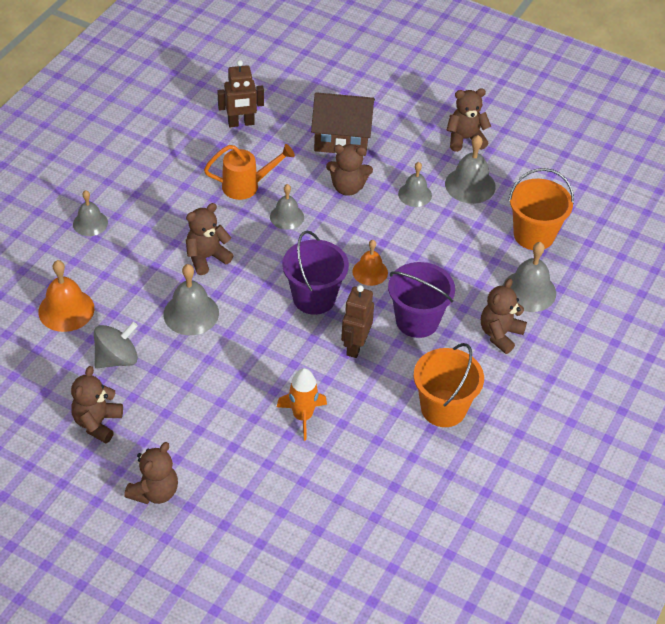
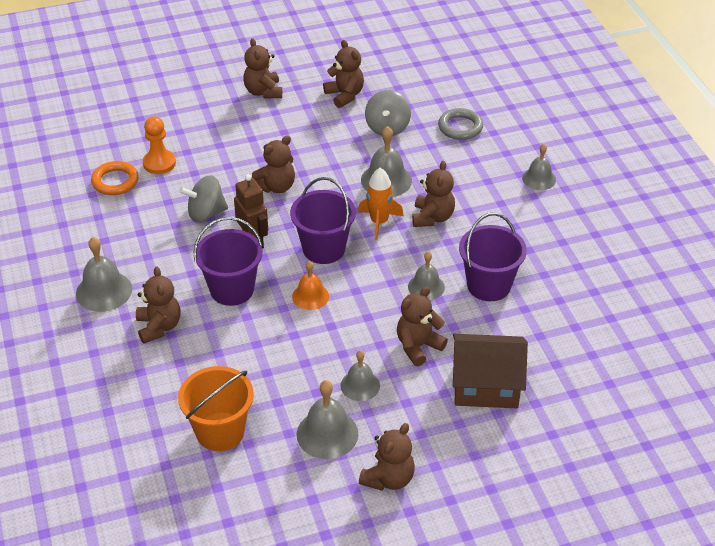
camera: 135 degrees right, 5 degrees down
orange bell [38,260,94,332] -> grey ring [438,108,483,140]
orange watering can [204,144,295,200] -> purple bucket [459,213,527,301]
brown robot [217,60,264,127] -> none
orange rocket [277,368,327,441] -> orange rocket moved to [358,168,404,240]
brown house [311,92,375,156] -> brown house turned 45 degrees clockwise [453,334,528,408]
orange bucket [414,343,484,427] -> none
grey bell [503,242,556,312] -> grey bell moved to [76,237,132,312]
none -> orange ring [91,161,139,195]
none -> orange pawn [143,116,176,174]
none -> grey spinning top [179,175,228,222]
none -> brown teddy bear [252,136,295,193]

